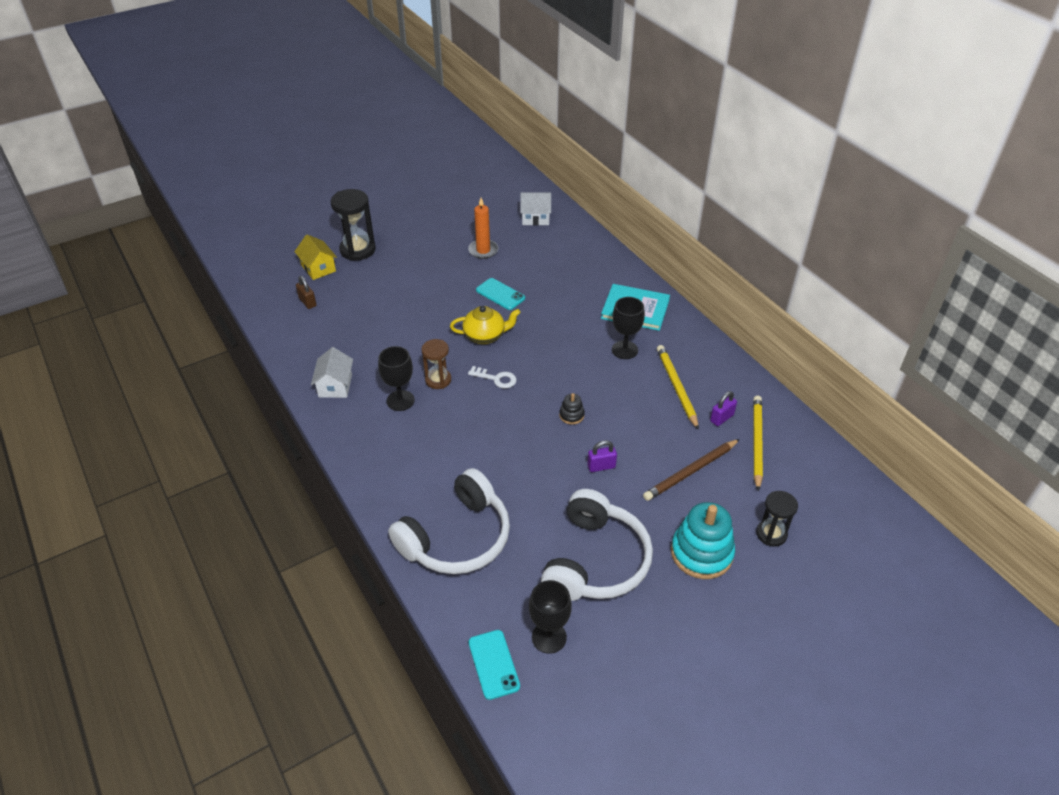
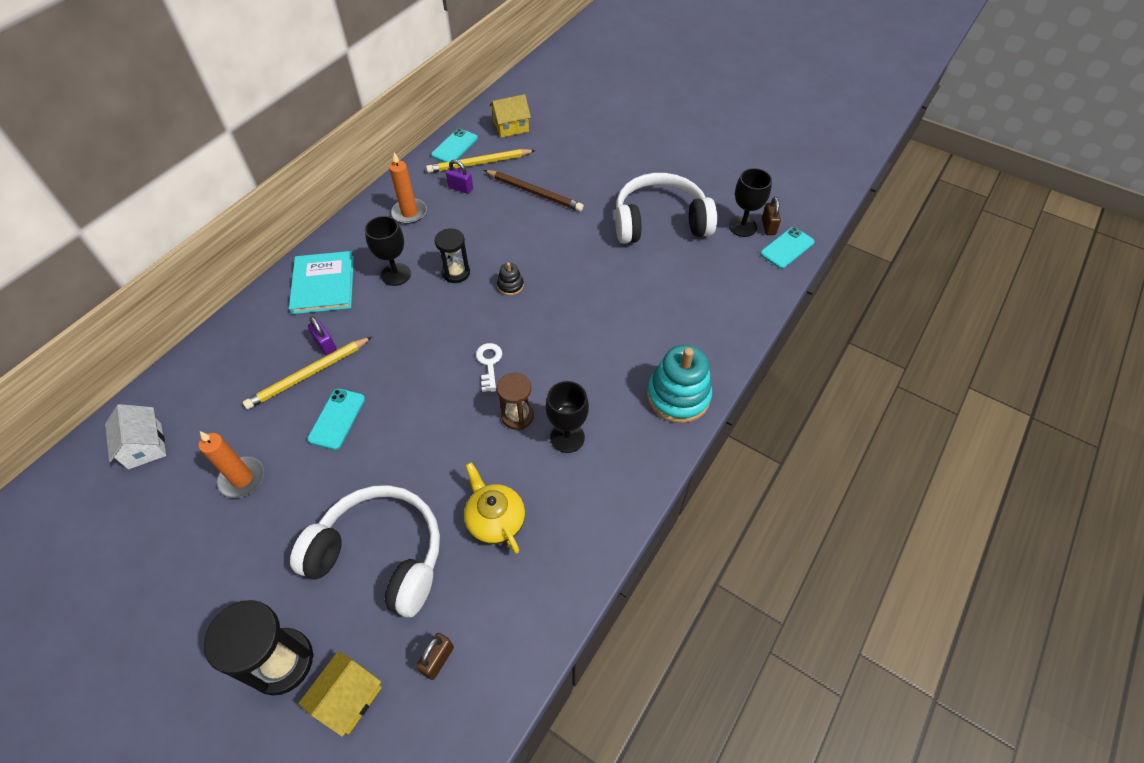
camera: 115 degrees left, 10 degrees up
white house [311,347,353,398] -> none
white headphones [388,468,510,574] -> white headphones moved to [290,485,440,618]
yellow teapot [450,306,521,344] -> yellow teapot moved to [464,462,525,554]
purple padlock [587,440,617,472] -> purple padlock moved to [308,317,337,356]
yellow pencil [657,345,699,430] -> yellow pencil moved to [243,337,372,409]
turquoise stacking toy [671,502,735,579] -> turquoise stacking toy moved to [647,345,712,423]
black hourglass [756,491,798,547] -> black hourglass moved to [435,228,470,283]
none -> orange candle [389,152,427,224]
none -> turquoise phone [431,128,478,162]
none -> yellow house [489,94,531,138]
none -> brown padlock [762,197,781,235]

